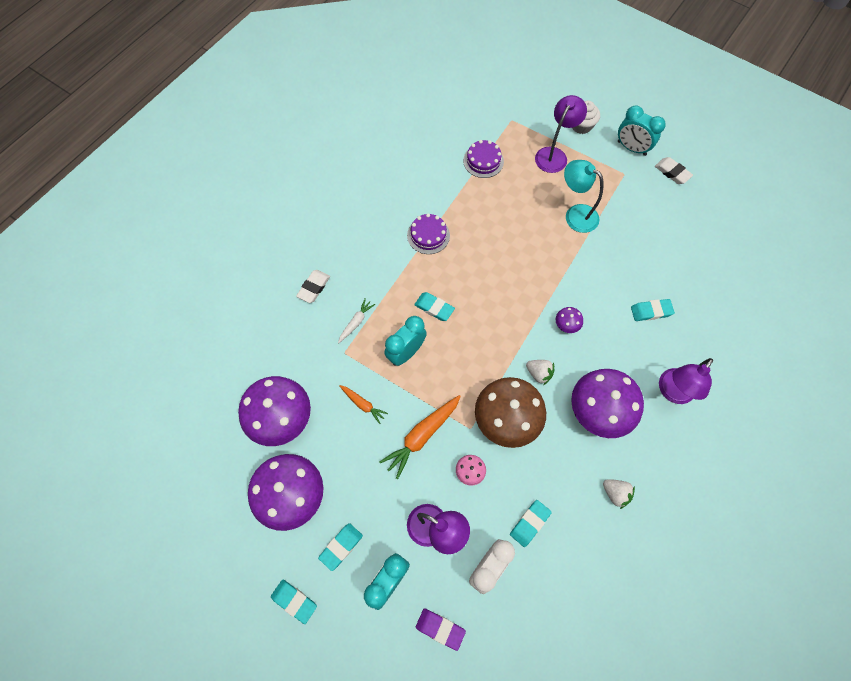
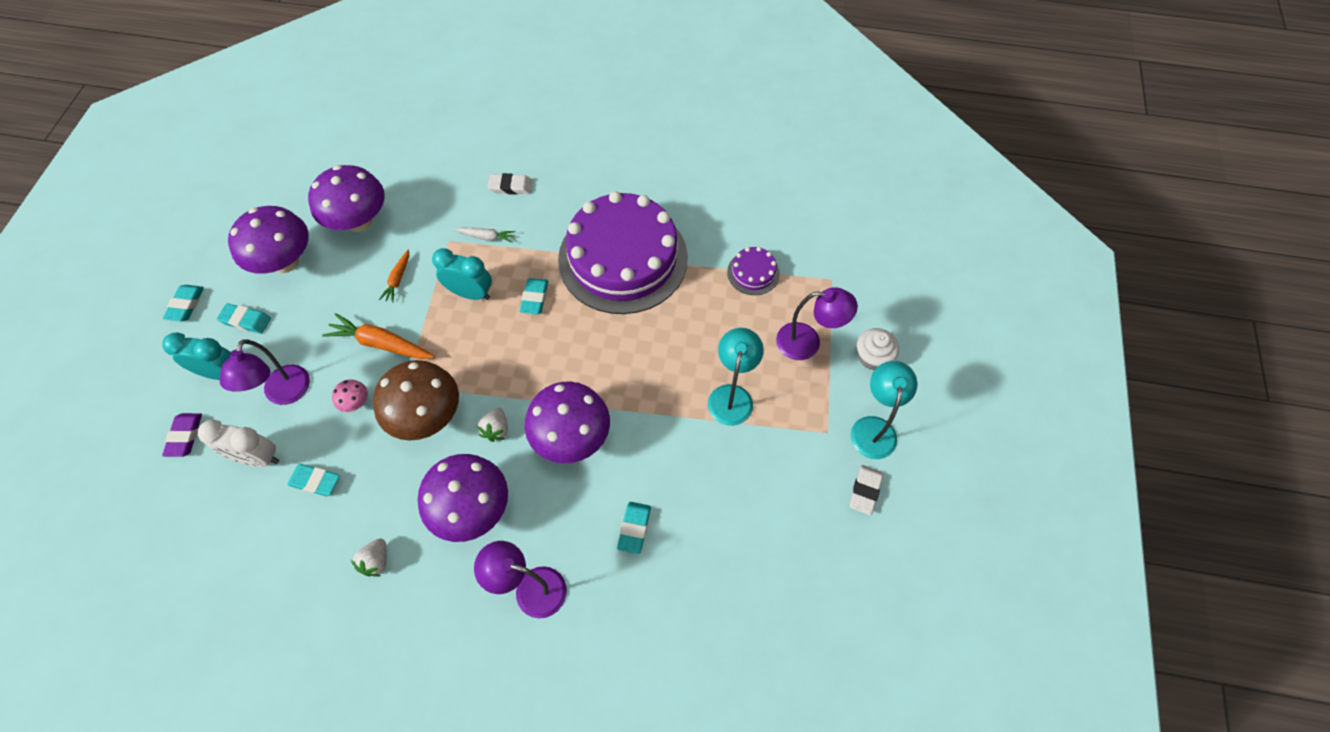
camera: 65 degrees right, 5 degrees down
purple cake [407,213,450,254] -> purple cake [558,191,688,314], size x2.50
purple mushroom [555,307,583,333] -> purple mushroom [525,381,610,463], size x2.35
turquoise clock [618,105,666,156] -> turquoise lamp [851,361,917,459]
turquoise eraser [631,299,675,321] -> turquoise eraser turned 45 degrees clockwise [617,502,651,554]

